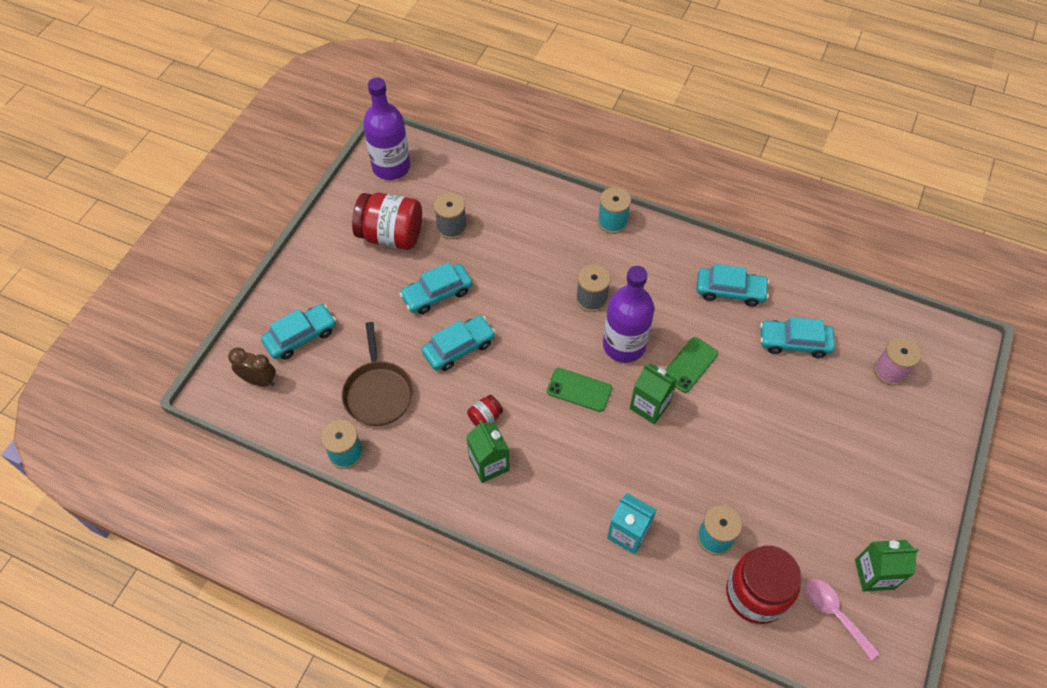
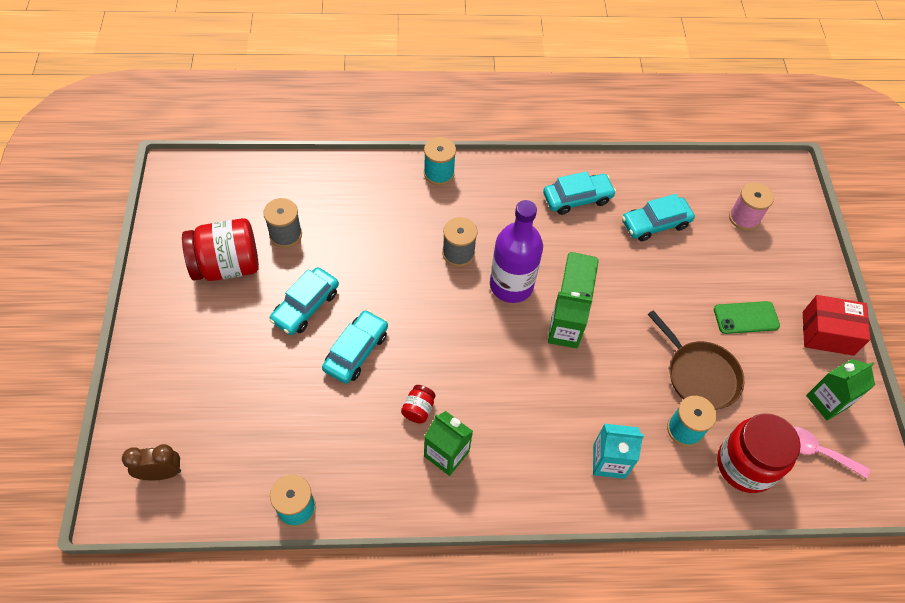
camera: 30 degrees left, 0 degrees up
turquoise car [261,304,336,360] -> none
brown pan [342,322,413,426] -> brown pan moved to [648,310,744,410]
purple bottle [363,78,410,180] -> none
green phone [547,368,612,412] -> green phone moved to [714,301,780,334]
none -> red box [803,295,870,356]

